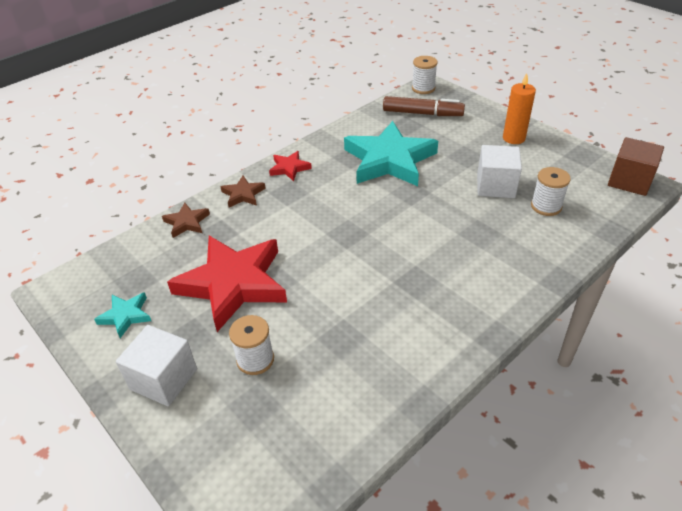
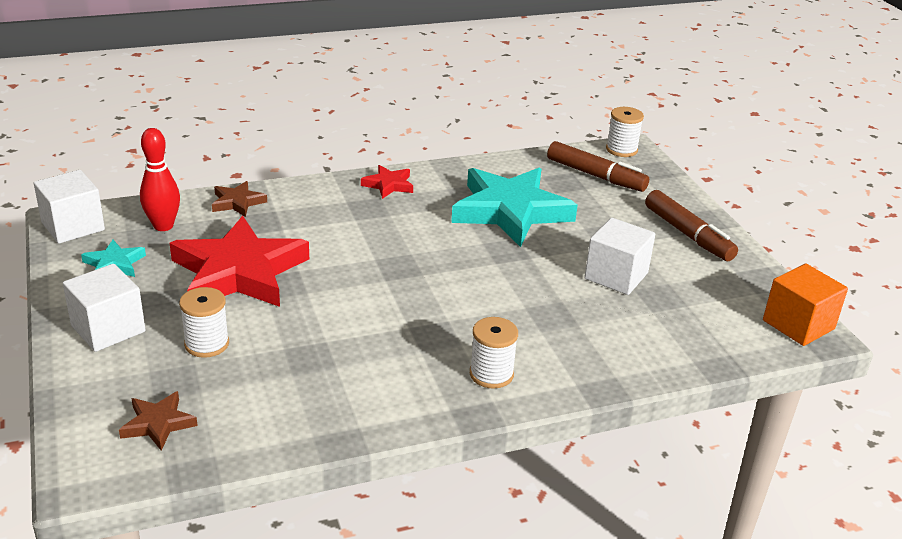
camera: 20 degrees right, 10 degrees down
brown star [220,176,266,208] -> brown star moved to [119,391,198,451]
orange candle [503,73,536,144] -> brown marker [645,190,738,261]
white spool [531,167,571,216] -> white spool moved to [470,317,518,389]
brown cube [608,137,664,196] -> orange cube [763,264,848,346]
none -> white cube [34,170,105,244]
none -> red bowling pin [140,128,180,231]

